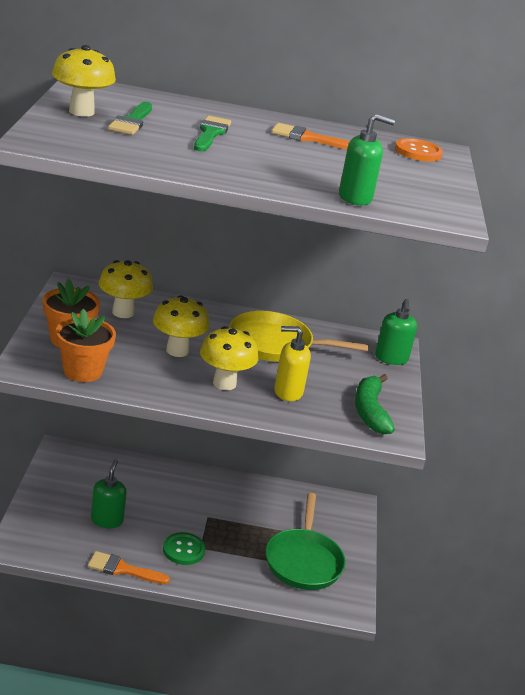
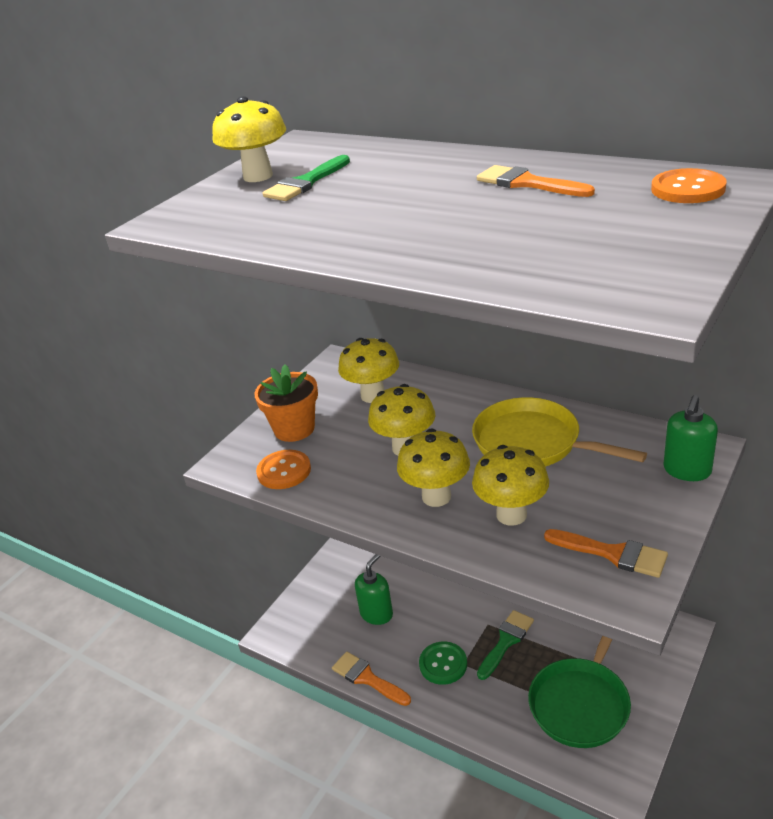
camera: 35 degrees right, 5 degrees up
orange flower pot [56,309,116,382] -> orange button [256,450,311,489]
green brush [194,116,231,152] -> green brush moved to [477,610,534,680]
yellow soap dispenser [274,326,311,401] -> yellow mushroom [472,445,549,526]
green soap dispenser [339,114,395,205] -> none
green banana [355,374,395,434] -> orange brush [544,529,668,578]

